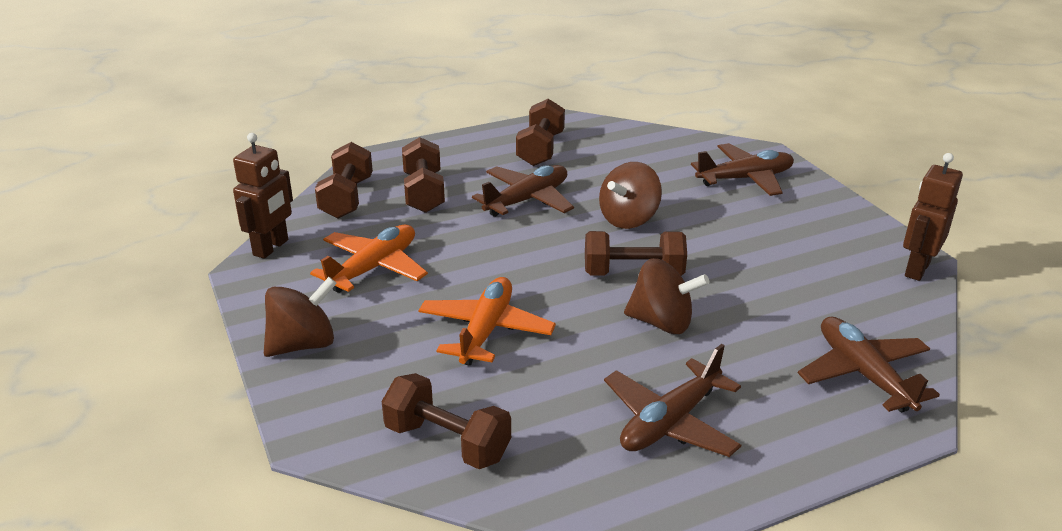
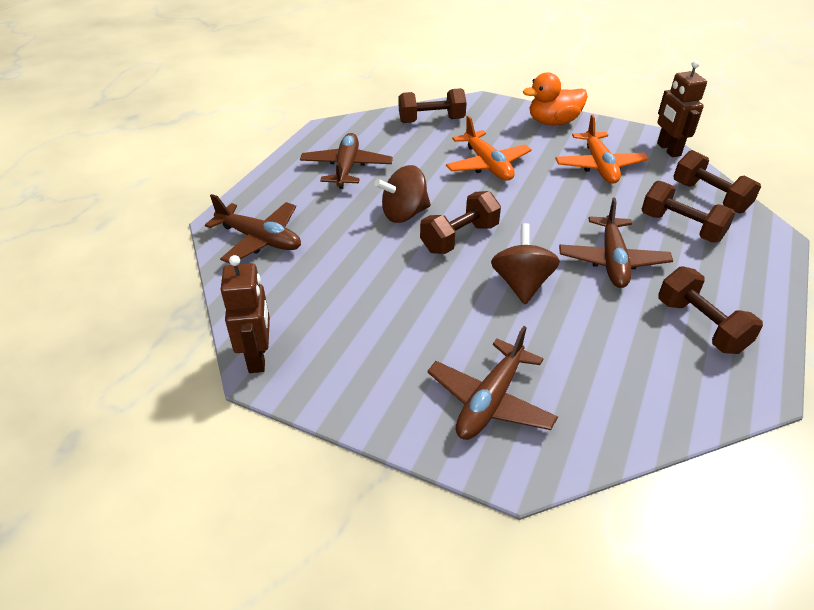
camera: 140 degrees right, 10 degrees up
brown spinning top [264,277,337,357] -> orange duck [523,72,588,125]

